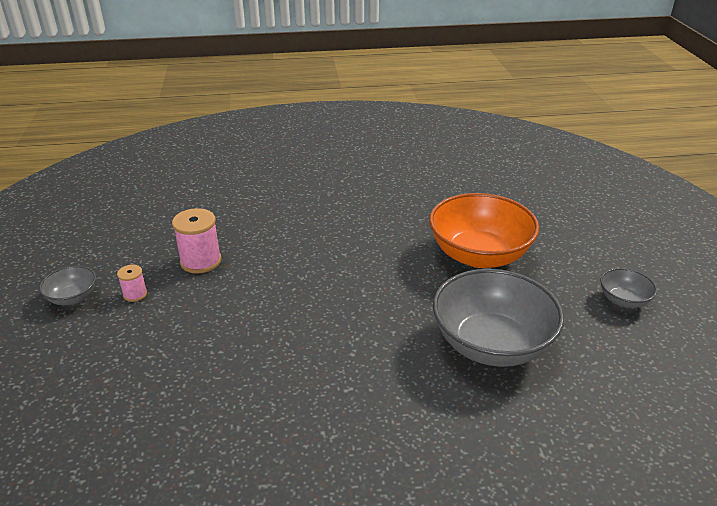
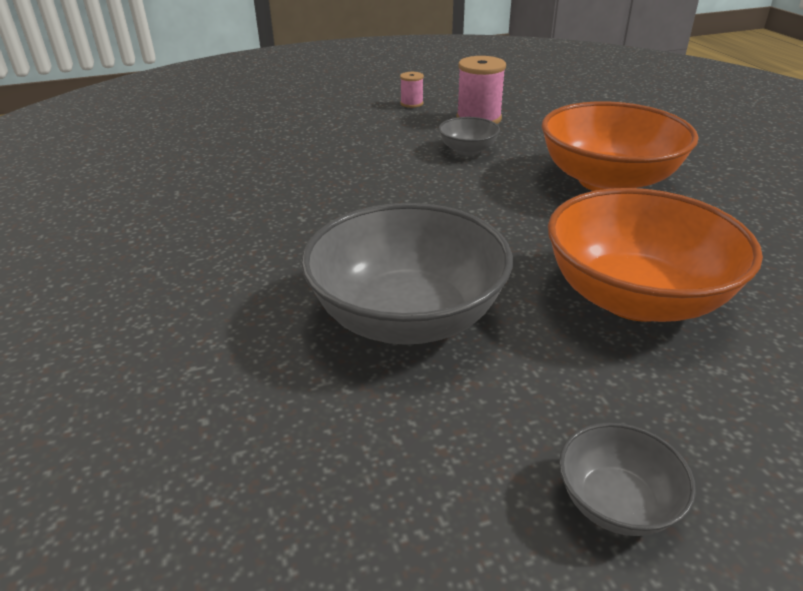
camera: 80 degrees right, 0 degrees up
grey bowl [39,266,96,305] -> grey bowl moved to [439,117,500,156]
none -> orange bowl [541,101,698,191]

